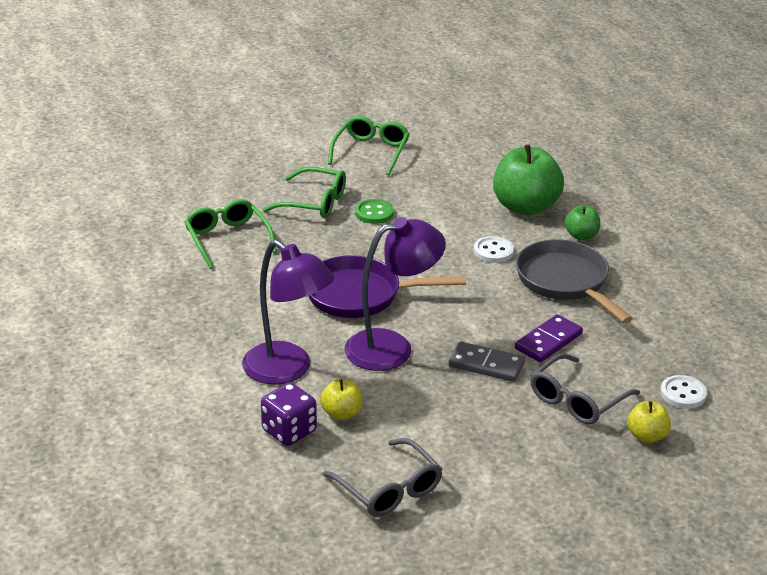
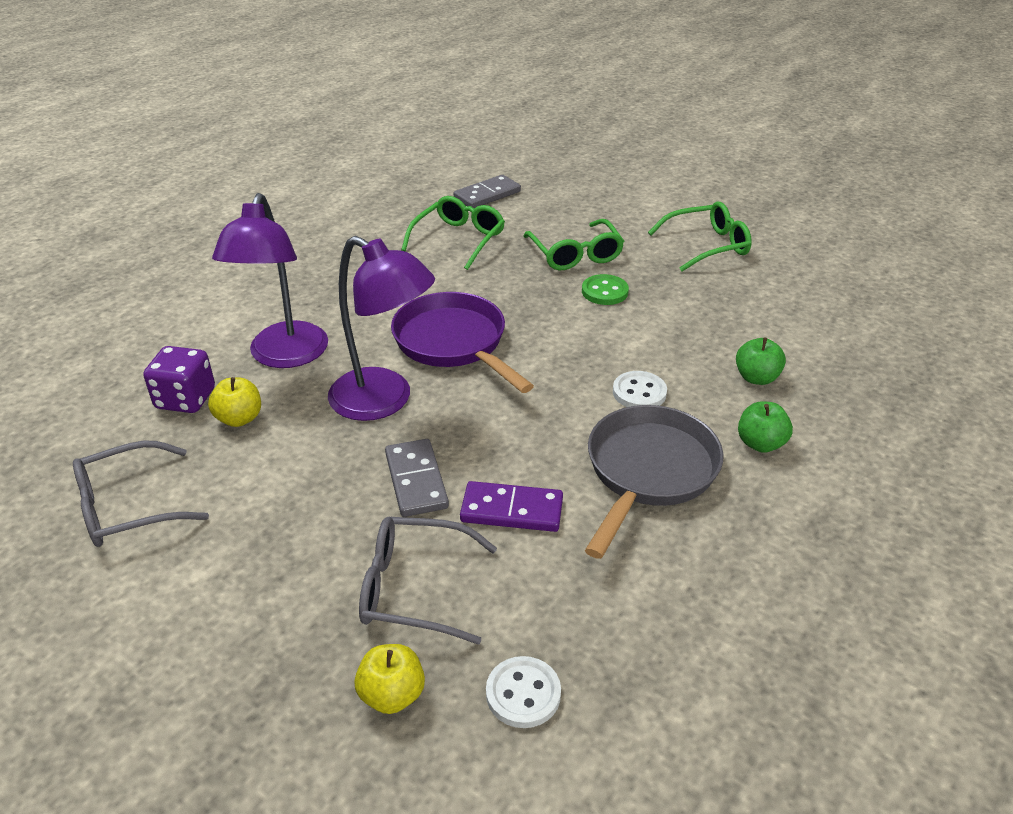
camera: 55 degrees right, 5 degrees up
grey glasses [322,438,443,517] -> grey glasses turned 45 degrees clockwise [73,441,209,547]
green apple [493,144,564,216] -> green apple [736,337,786,385], size x0.50
none -> grey domino [454,175,521,208]

